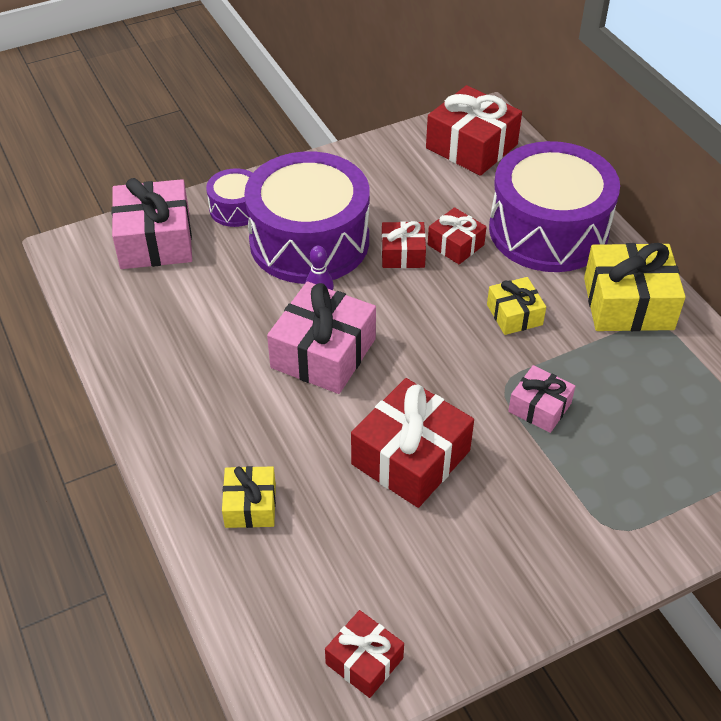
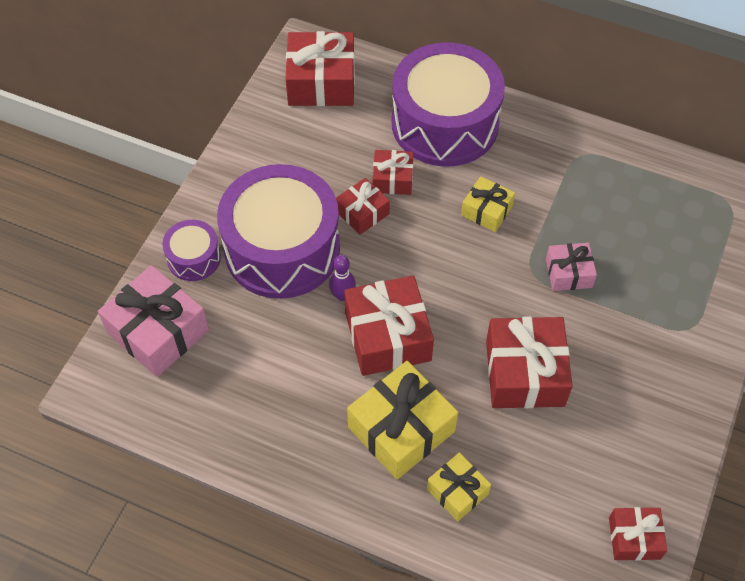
camera: 40 degrees left, 10 degrees up
pink gift [267,281,376,394] -> red gift [344,275,434,376]
yellow gift [584,243,686,331] -> yellow gift moved to [347,361,458,479]

